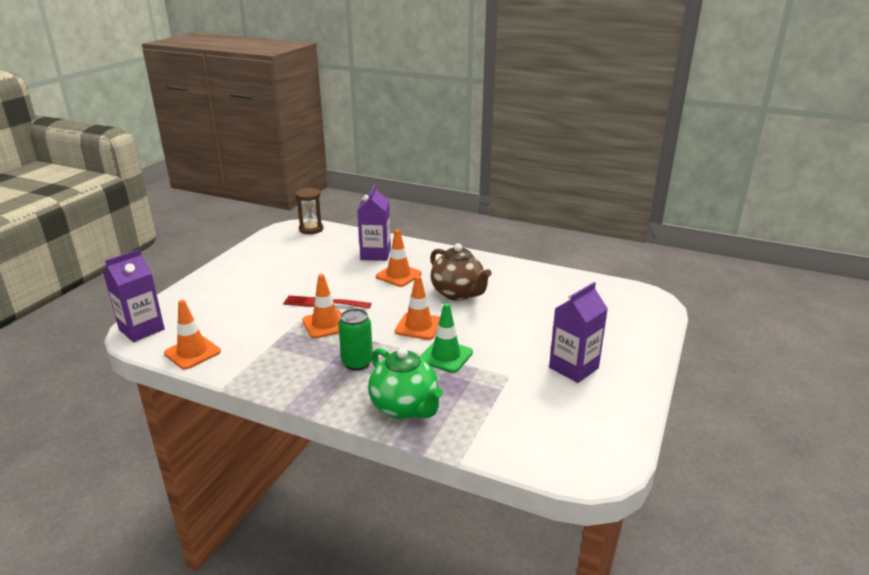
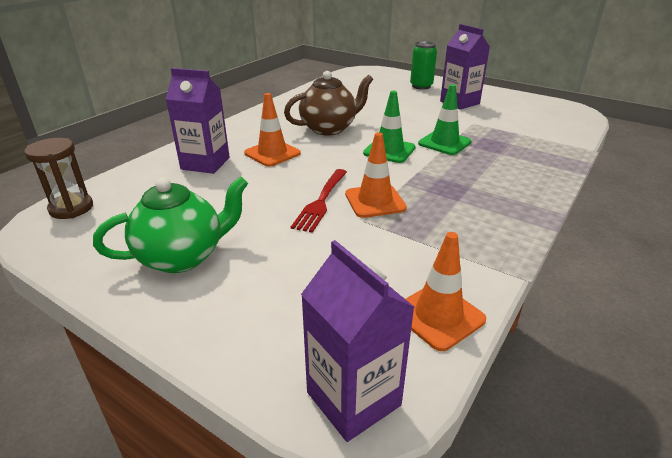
camera: 80 degrees left, 5 degrees up
green can [338,308,373,371] -> green can moved to [410,41,437,90]
green teapot [368,348,443,420] -> green teapot moved to [93,176,248,273]
orange traffic cone [395,276,440,340] -> green traffic cone [363,91,416,163]

